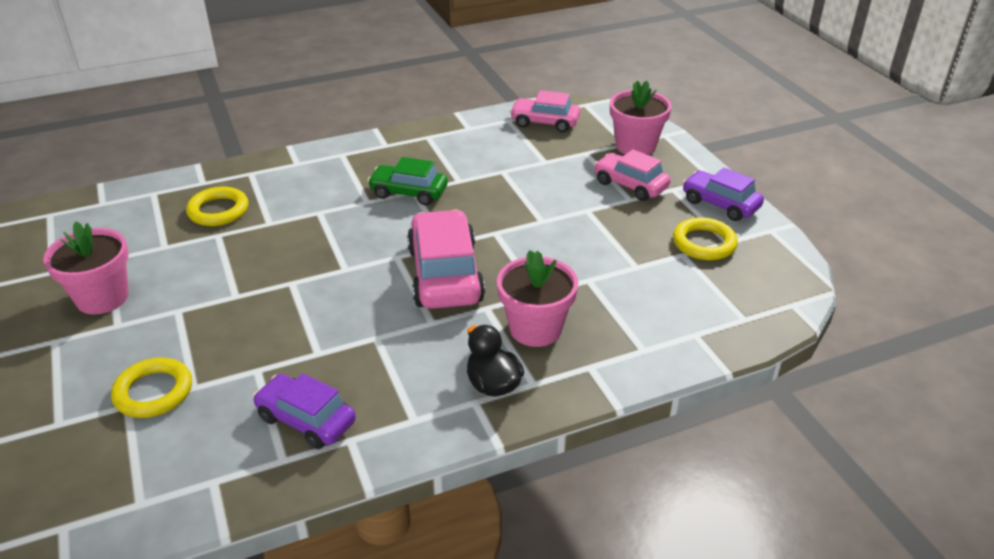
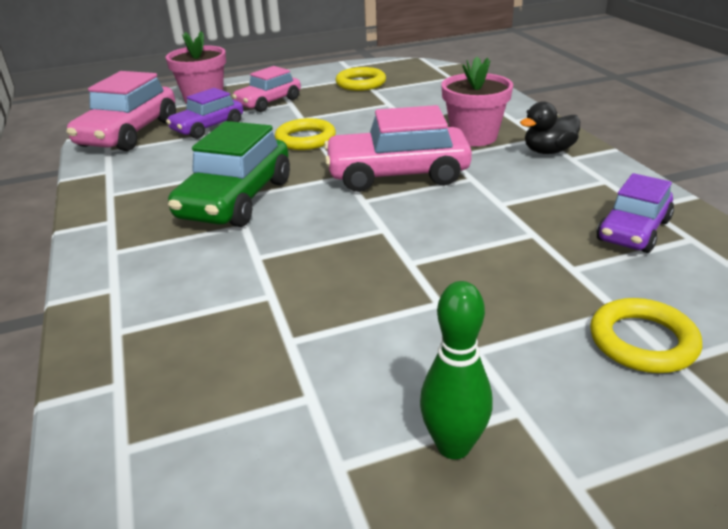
camera: 85 degrees left, 5 degrees down
pink flower pot [43,221,129,314] -> green bowling pin [420,281,493,459]
yellow ring [186,187,249,226] -> yellow ring moved to [275,118,336,150]
green car [367,157,448,205] -> green car [168,121,290,227], size x1.58
pink car [510,90,580,132] -> pink car [66,71,176,151], size x1.58
purple car [683,168,764,221] -> purple car moved to [166,88,243,139]

